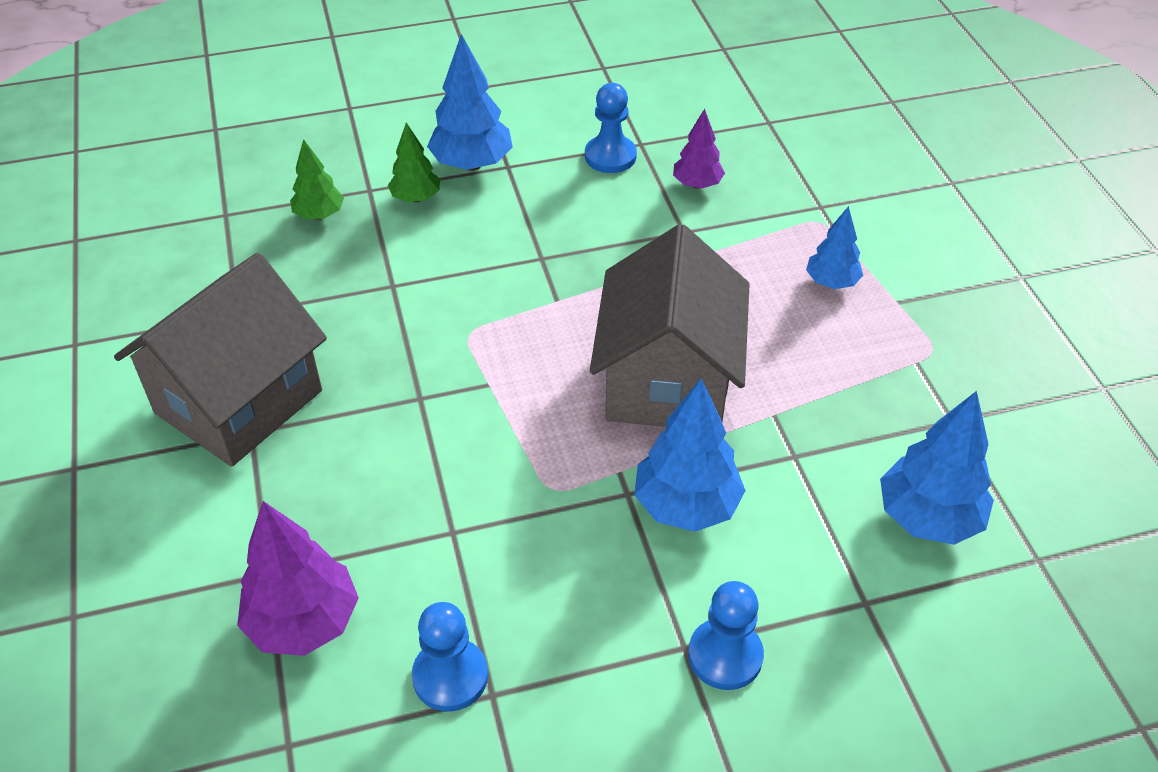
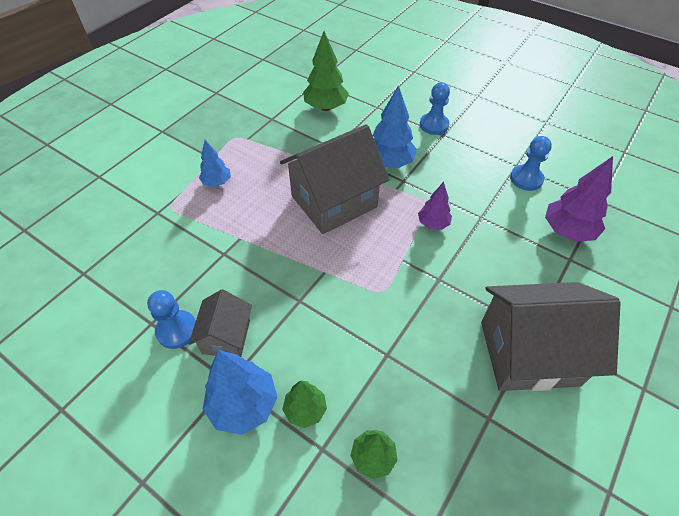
camera: 130 degrees left, 5 degrees up
purple tree [673,108,725,189] -> purple tree moved to [418,182,452,230]
blue tree [880,391,994,545] -> green tree [303,31,349,111]
none -> grey house [189,289,252,357]

